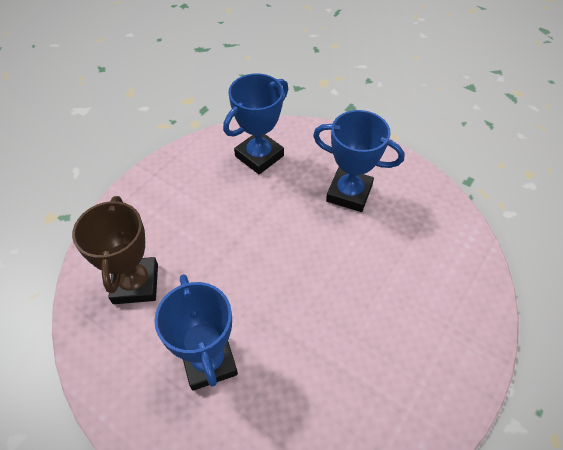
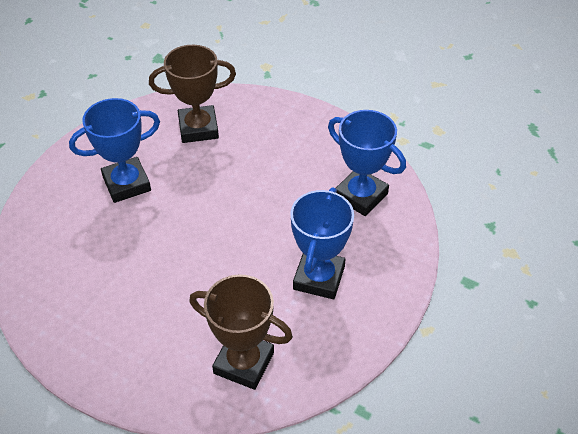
camera: 85 degrees right, 5 degrees down
none -> brown trophy [189,274,293,390]

